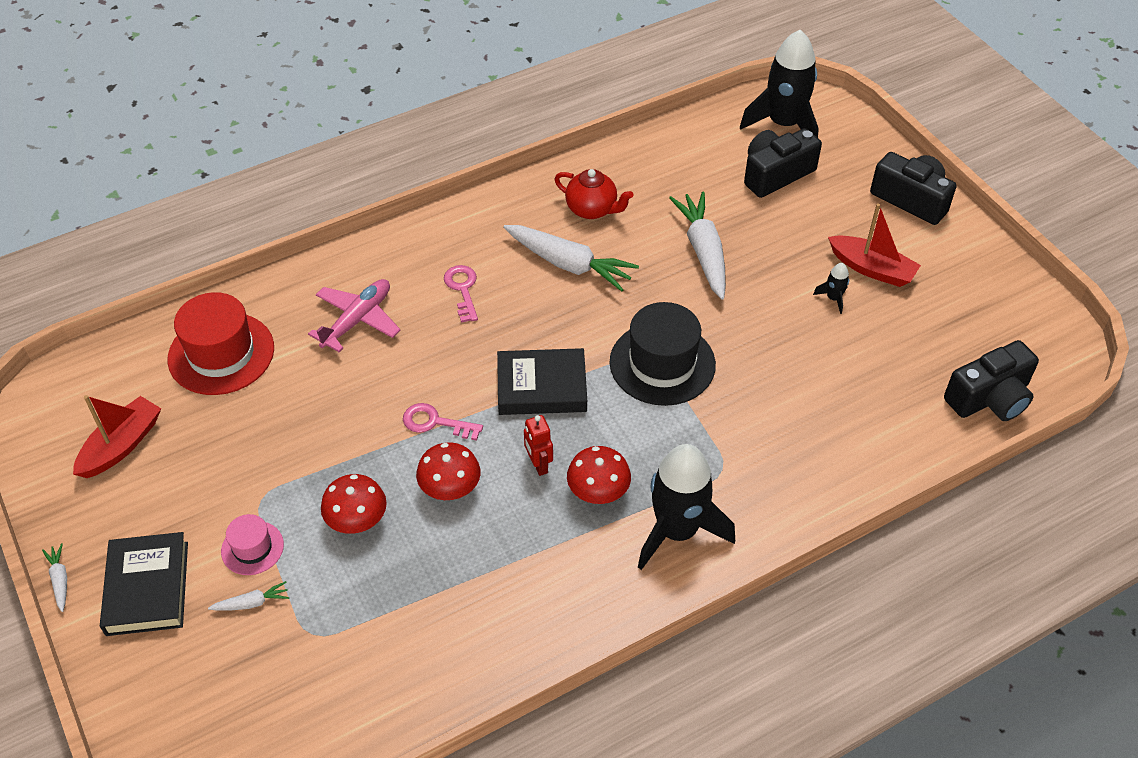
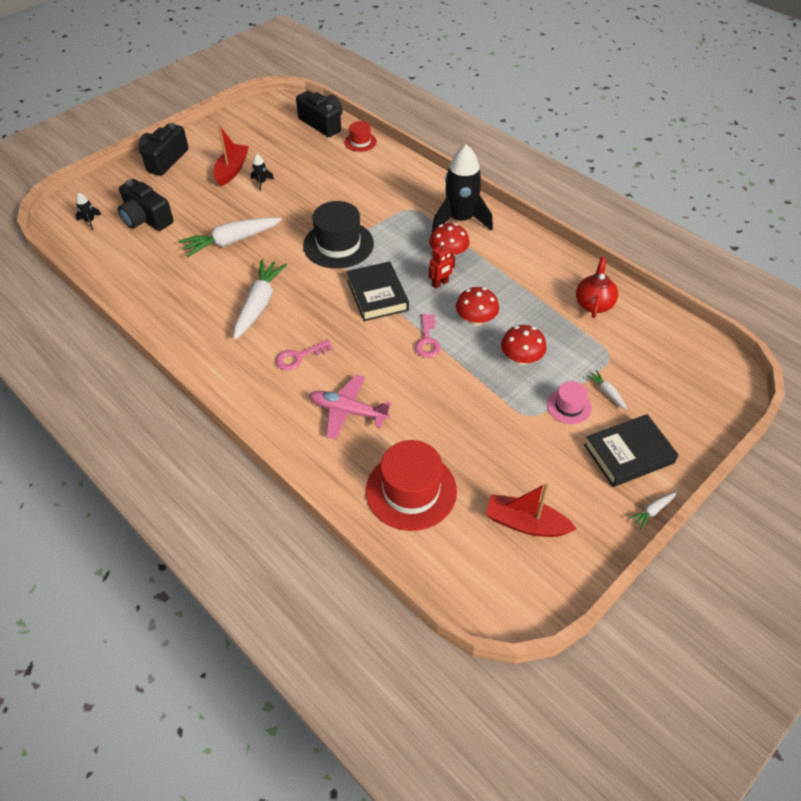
camera: 105 degrees left, 0 degrees up
red teapot [555,169,633,219] -> red teapot moved to [576,257,618,318]
black rocket [740,30,819,138] -> black rocket [75,193,102,230], size x0.41
none -> red hat [344,121,377,152]

